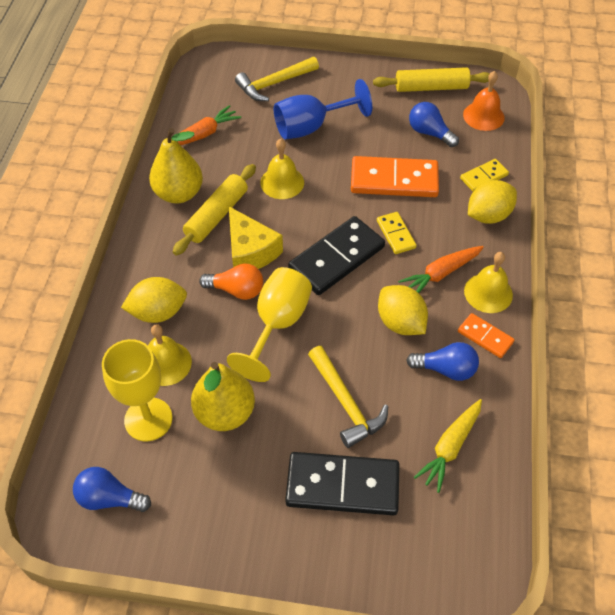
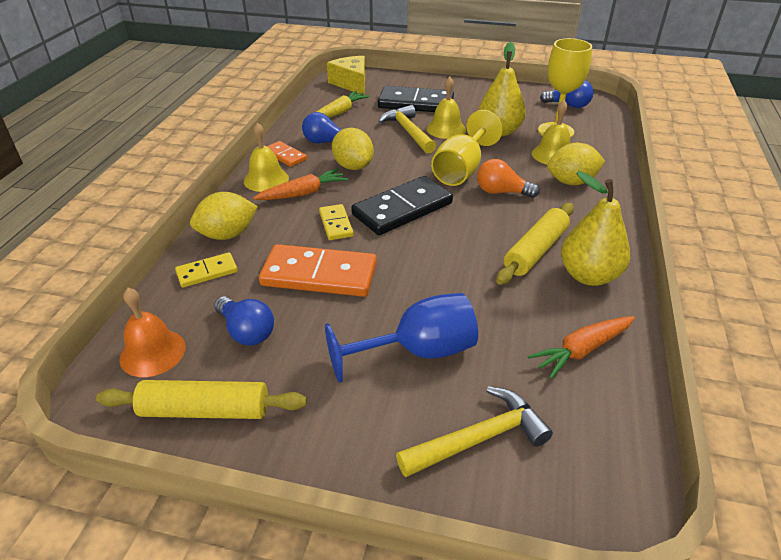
camera: 175 degrees left, 15 degrees down
yellow cheese [229,207,283,269] -> yellow cheese moved to [327,56,365,95]
yellow bell [260,139,304,199] -> yellow bell moved to [427,76,466,139]

